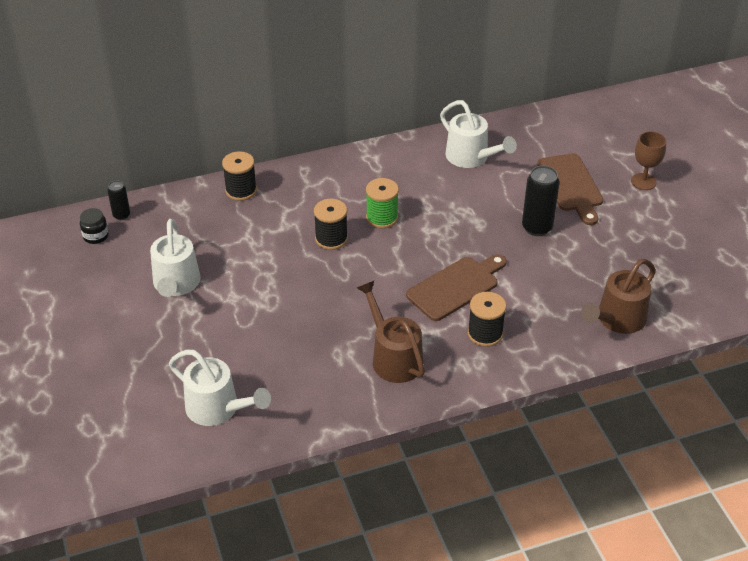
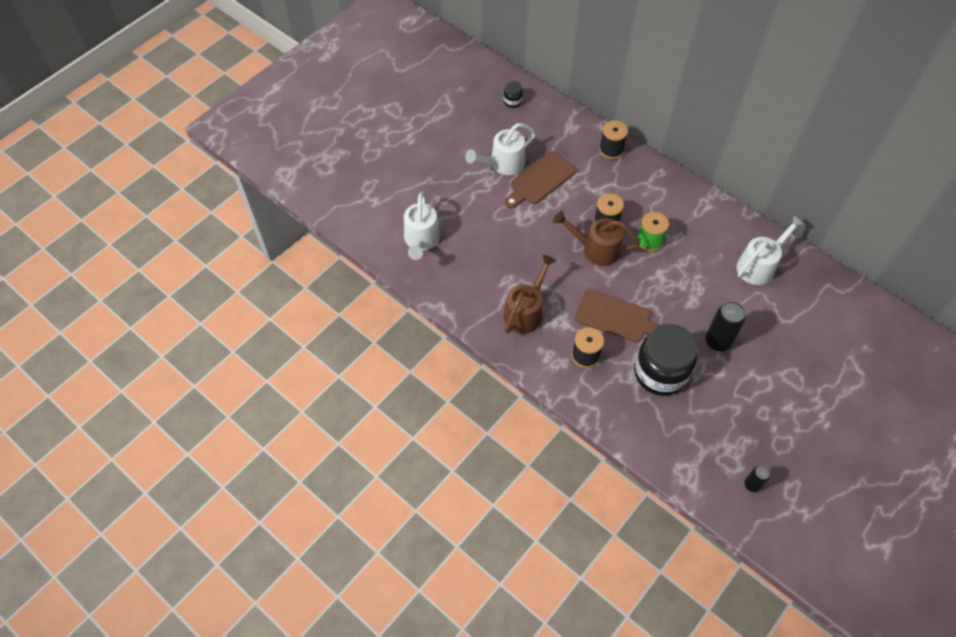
camera: 60 degrees right, 15 degrees up
black can [107,181,130,220] -> black can moved to [744,465,770,492]
white watering can [440,100,517,168] -> white watering can turned 150 degrees counterclockwise [736,215,804,285]
brown cutting board [537,153,603,225] -> brown cutting board moved to [505,151,576,208]
brown watering can [581,259,656,334] -> brown watering can moved to [553,211,640,266]
brown goblet [631,131,666,190] -> none
none -> black jar [634,324,697,396]

